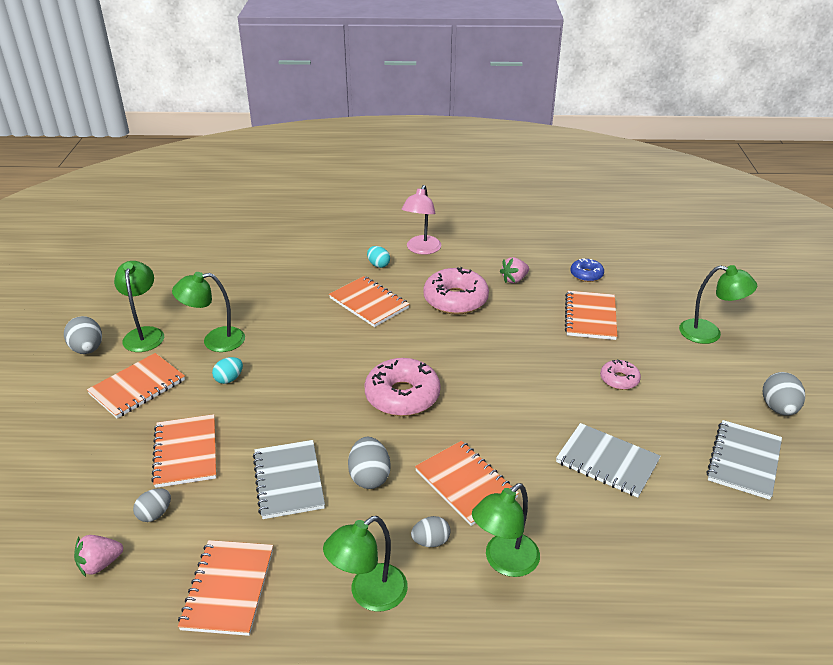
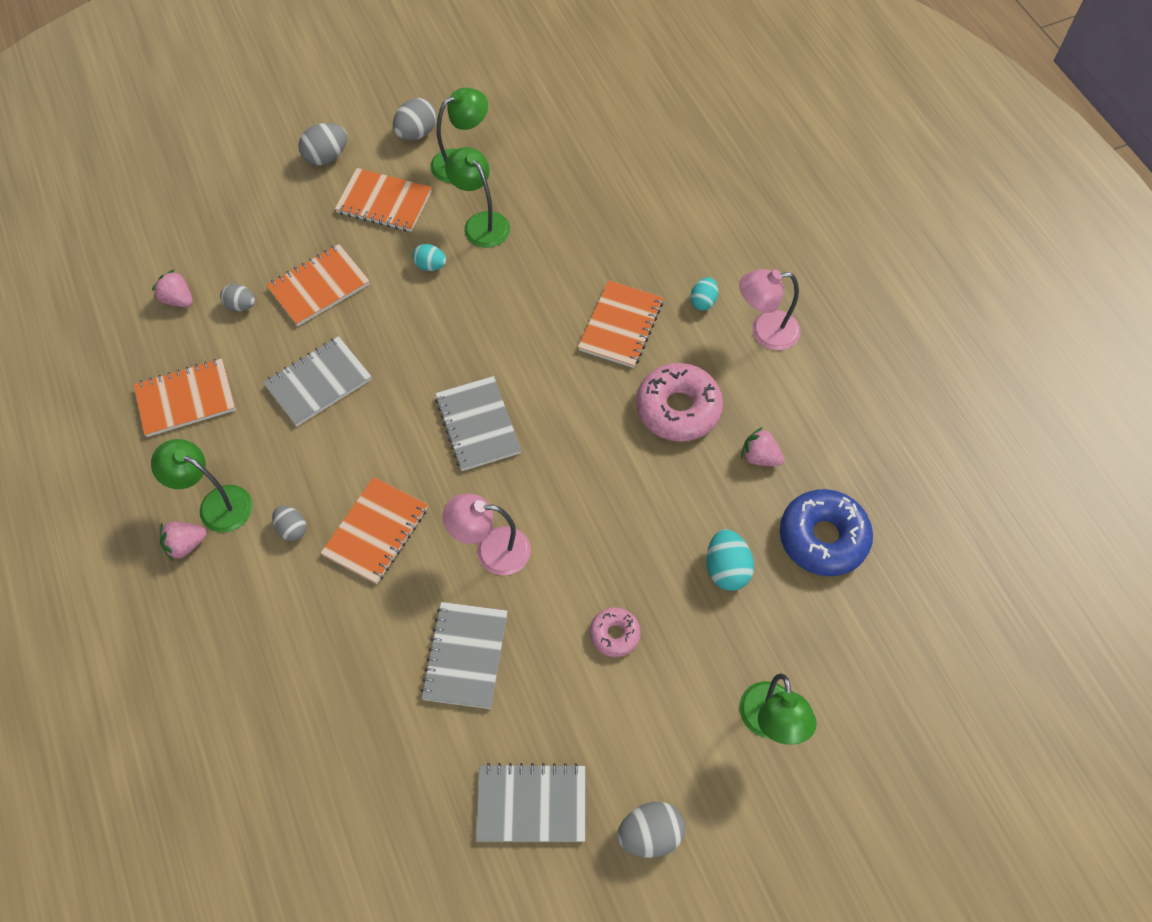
camera: 65 degrees right, 25 degrees up
grey egg [348,437,391,489] -> grey egg moved to [298,123,347,165]
pink donut [364,358,440,416] -> grey notebook [435,376,521,471]
green lamp [472,483,540,577] -> none
orange notebook [565,291,617,340] -> turquoise egg [706,529,754,591]
blue donut [570,258,604,282] -> blue donut [780,489,873,576], size x1.88
none -> pink strawberry [160,521,207,562]
none -> pink lamp [443,494,531,576]

